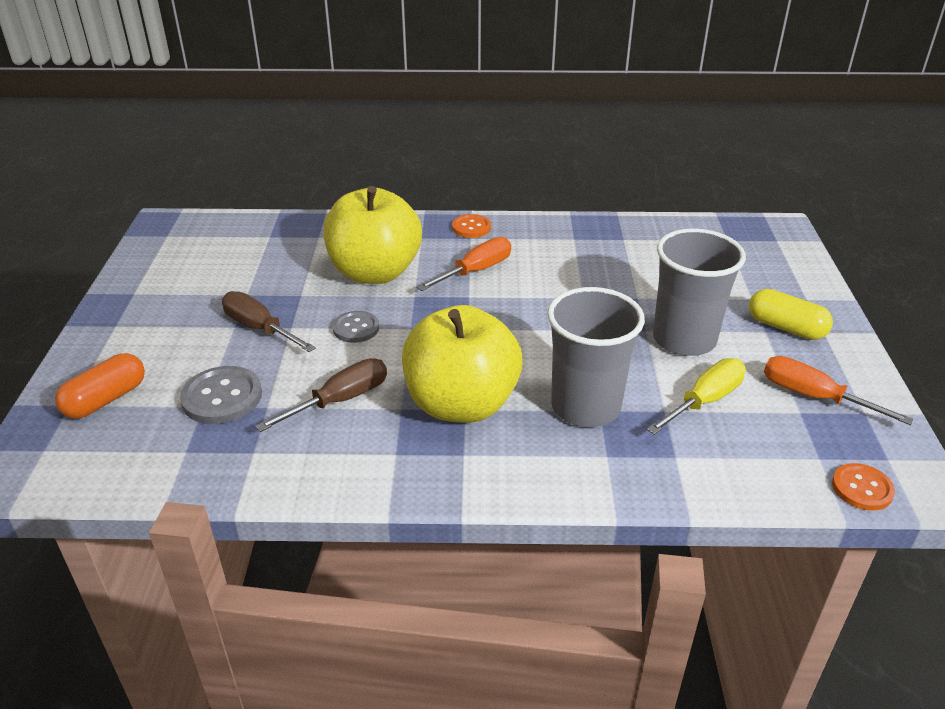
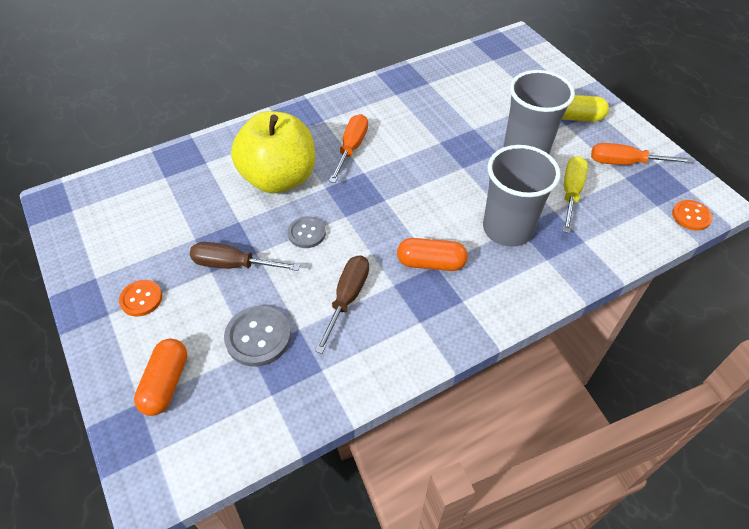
camera: 30 degrees left, 15 degrees up
yellow apple [402,305,523,423] -> orange capsule [397,238,468,271]
orange button [452,214,491,238] -> orange button moved to [119,280,162,316]

